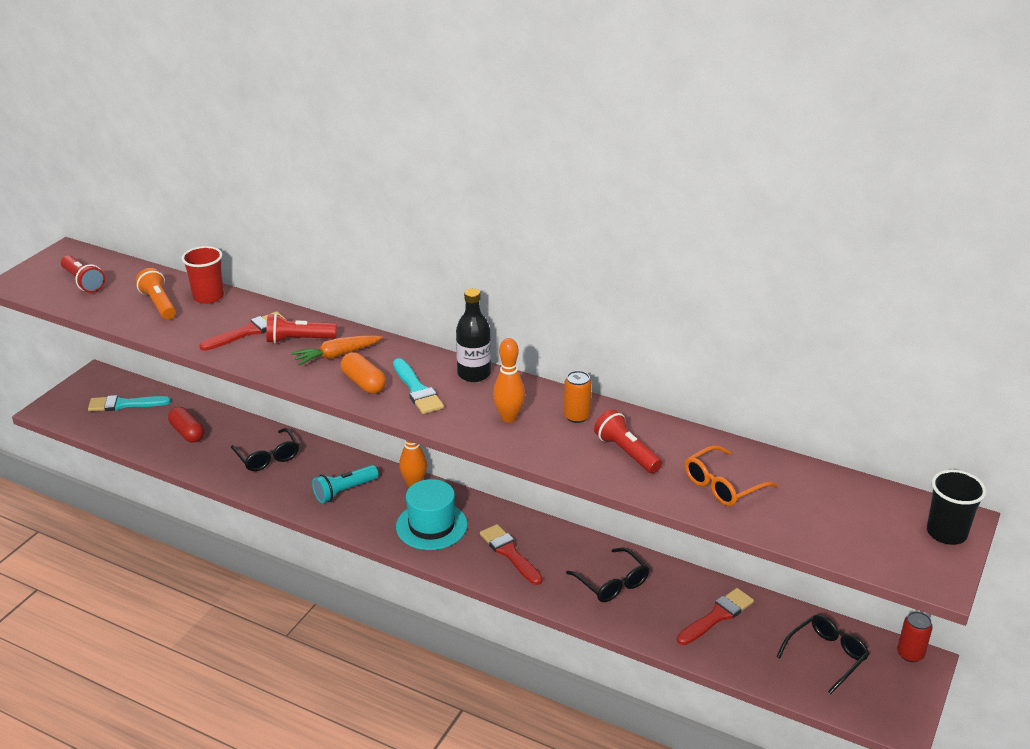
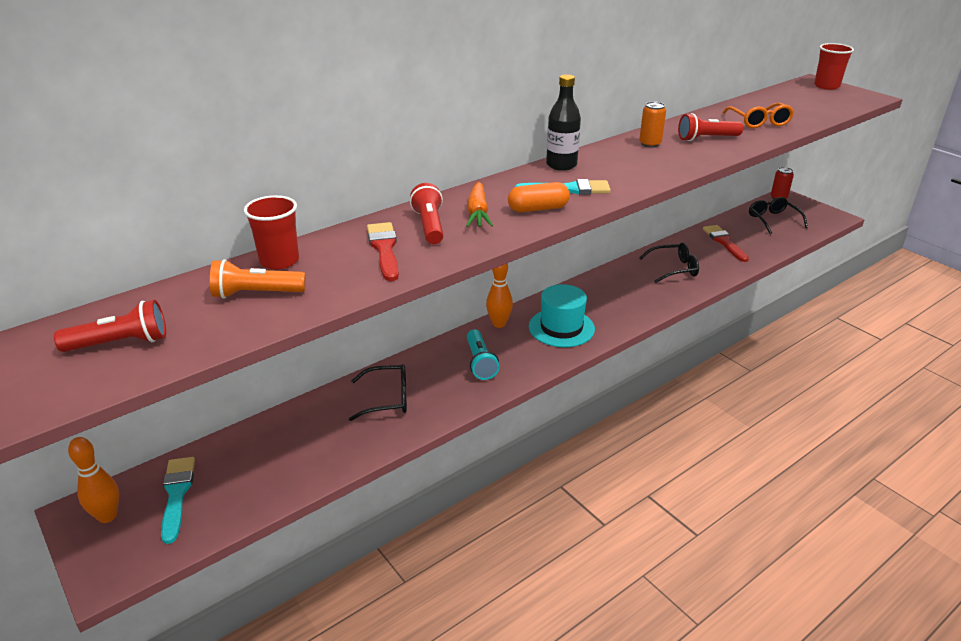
camera: 65 degrees left, 0 degrees up
turquoise brush [88,395,171,411] -> turquoise brush turned 150 degrees clockwise [161,457,195,544]
red capsule [168,407,204,443] -> none
red flashlight [266,314,337,344] -> red flashlight turned 150 degrees clockwise [410,183,444,244]
red brush [480,524,543,585] -> none
orange bowling pin [493,338,525,423] -> orange bowling pin moved to [68,437,119,523]
black cup [927,470,986,545] -> red cup [814,43,854,90]

